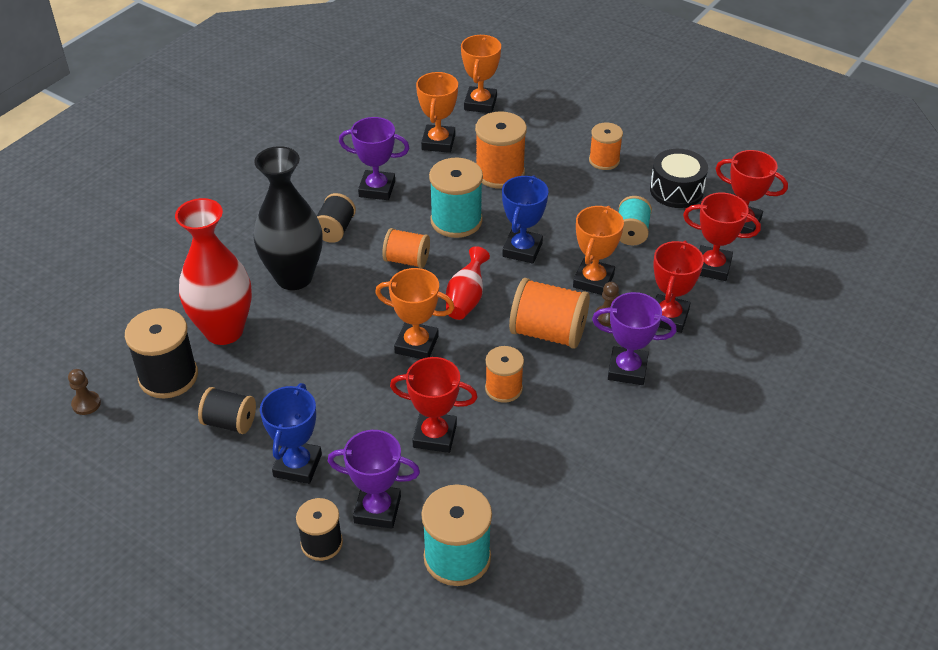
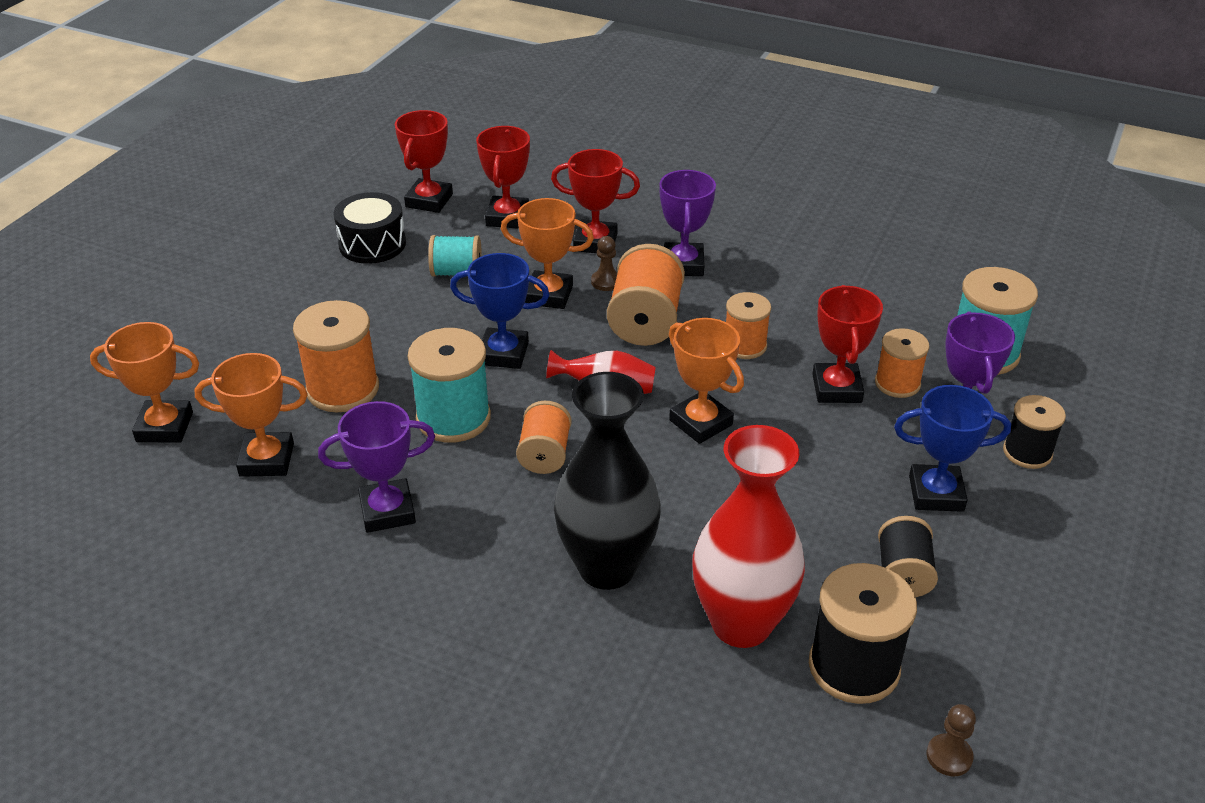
camera: 100 degrees left, 5 degrees down
black spool [317,193,356,243] -> none
purple trophy [339,117,409,200] -> purple trophy turned 75 degrees clockwise [318,401,435,533]
orange trophy [375,268,455,359] -> orange trophy turned 45 degrees counterclockwise [669,318,744,444]
orange spool [589,123,623,170] -> orange spool moved to [875,328,929,398]

